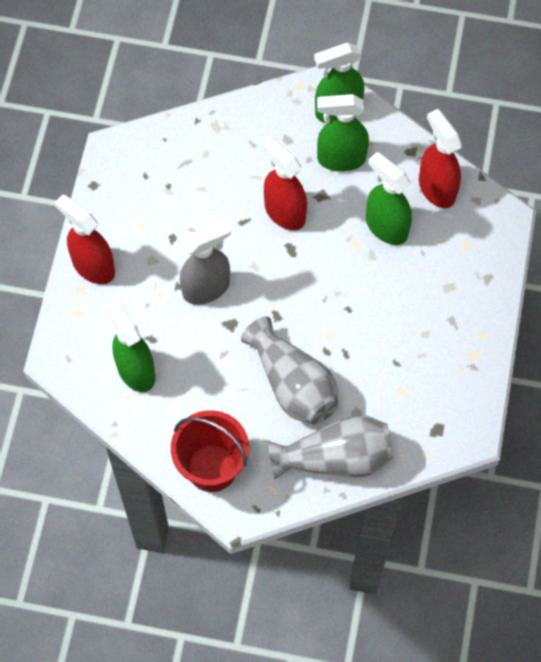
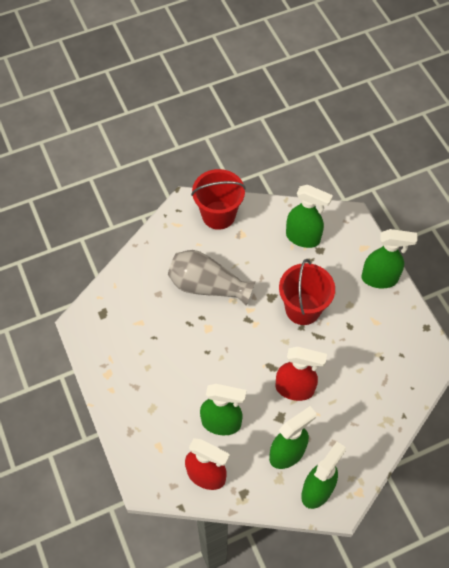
camera: 145 degrees right, 5 degrees down
red spray bottle [54,194,115,284] -> green spray bottle [361,229,417,288]
grey spray bottle [180,220,231,305] -> red bucket [279,259,335,325]
grey vase [268,415,393,479] -> none

